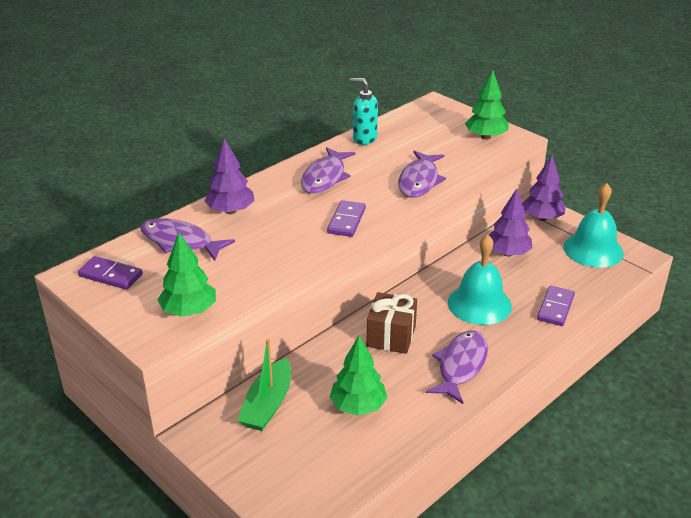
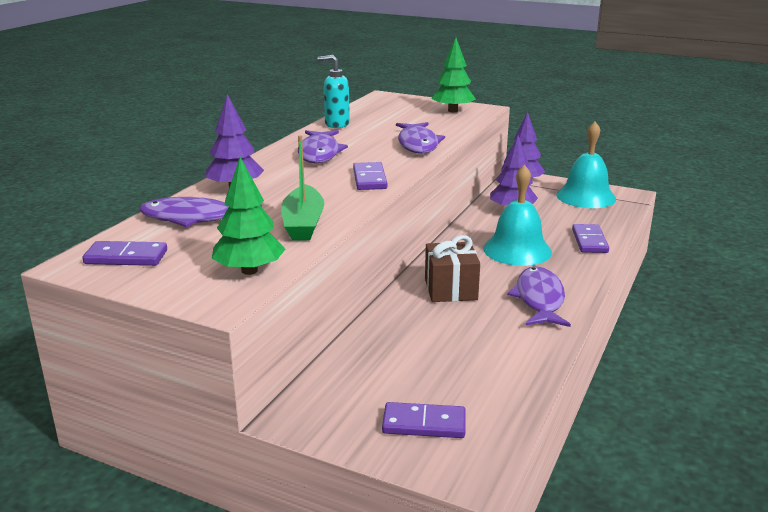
camera: 20 degrees left, 10 degrees down
green boat [238,339,291,431] -> green boat moved to [281,135,324,241]
green tree [329,335,387,416] -> none
none -> purple domino [382,402,466,438]

